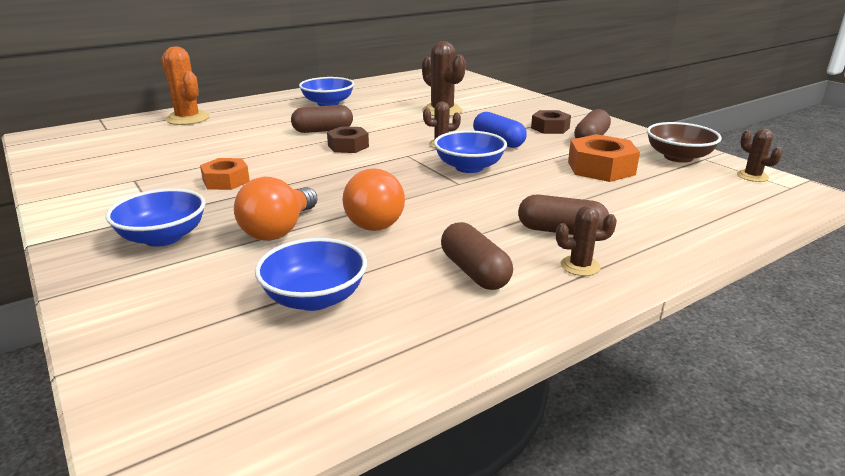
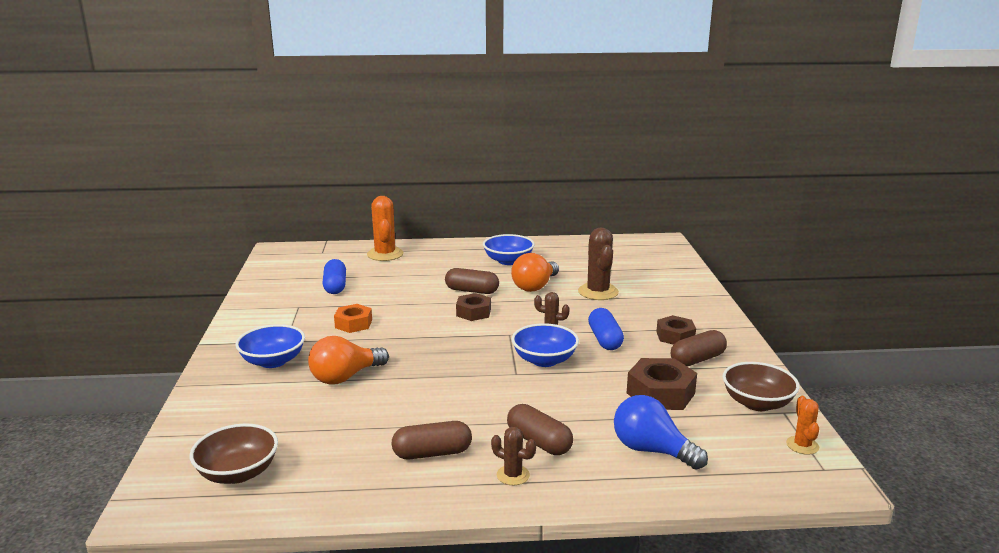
camera: 30 degrees right, 5 degrees down
blue bowl [255,238,367,311] -> none
orange light bulb [343,168,405,231] -> orange light bulb moved to [511,253,559,292]
brown capsule [441,222,513,290] -> brown capsule turned 75 degrees clockwise [391,421,472,459]
orange nut [568,134,640,182] -> brown nut [627,358,697,410]
brown cactus [737,129,782,182] -> orange cactus [786,396,819,455]
none -> brown bowl [190,423,278,484]
none -> blue capsule [322,259,346,294]
none -> blue light bulb [614,395,708,470]

